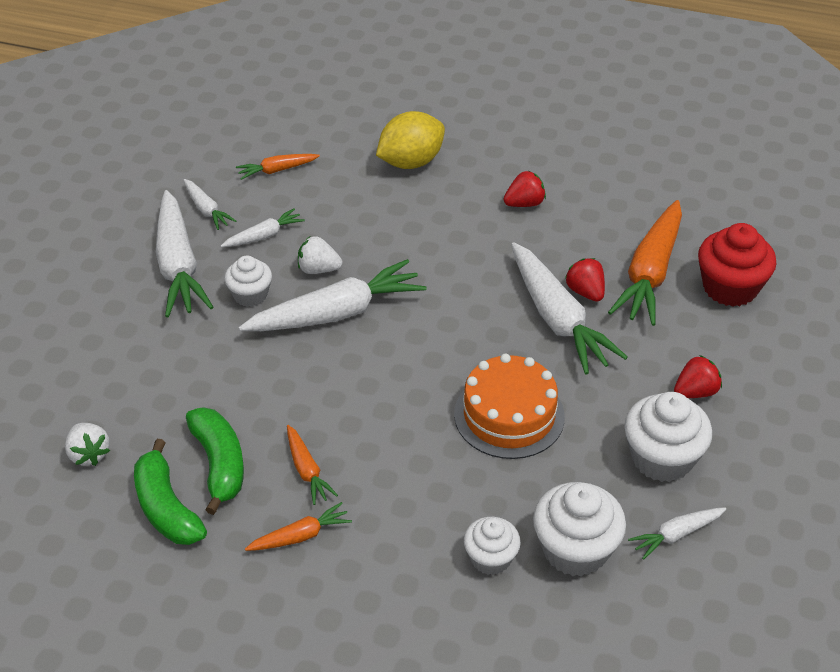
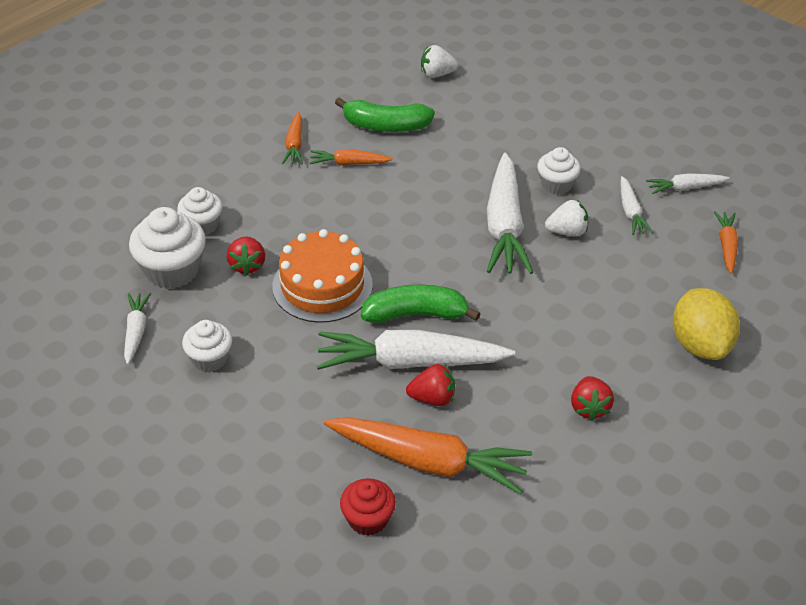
camera: 115 degrees right, 0 degrees up
green banana [134,439,207,545] -> green banana moved to [361,285,481,323]
white carrot [156,190,213,317] -> none
white strawberry [298,236,343,274] -> white strawberry turned 45 degrees clockwise [545,200,588,236]
orange carrot [608,200,682,326] -> orange carrot turned 150 degrees clockwise [324,417,532,494]
white cupcake [624,392,712,482] -> white cupcake [182,320,232,372], size x0.62
red strawberry [674,355,722,398] -> red strawberry moved to [227,236,265,275]
red cupcake [698,223,776,307] -> red cupcake [340,478,396,536], size x0.62

